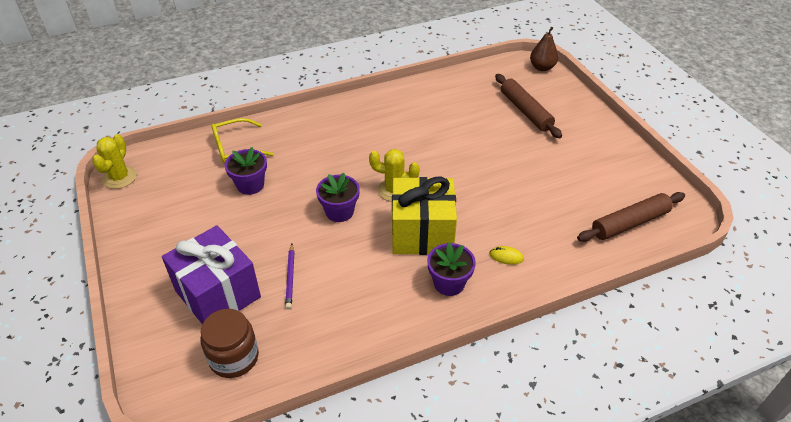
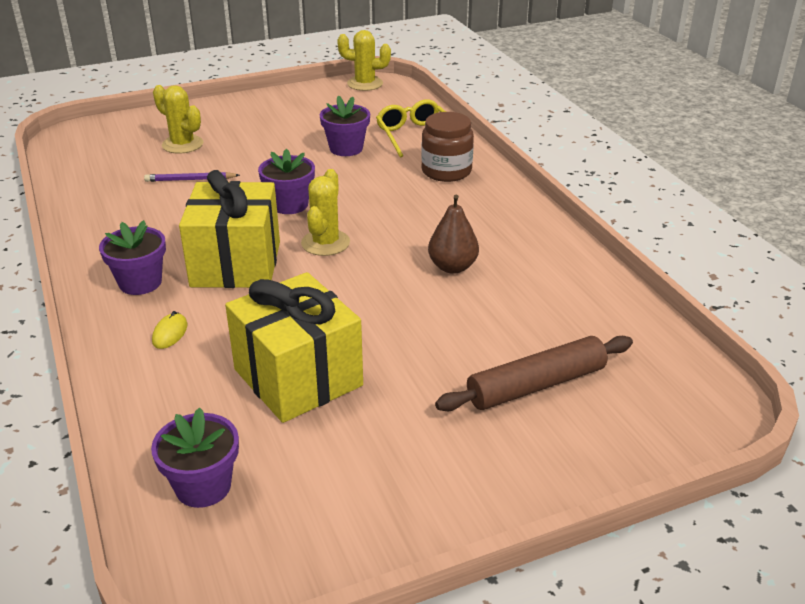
camera: 90 degrees right, 10 degrees down
purple gift [162,225,261,325] -> yellow cactus [153,85,203,154]
brown jar [201,309,259,378] -> brown jar moved to [421,112,474,182]
brown pear [530,27,558,71] -> brown pear moved to [428,195,479,274]
brown rolling pin [577,192,685,242] -> purple flower pot [151,407,239,508]
none -> yellow gift [225,272,363,423]

